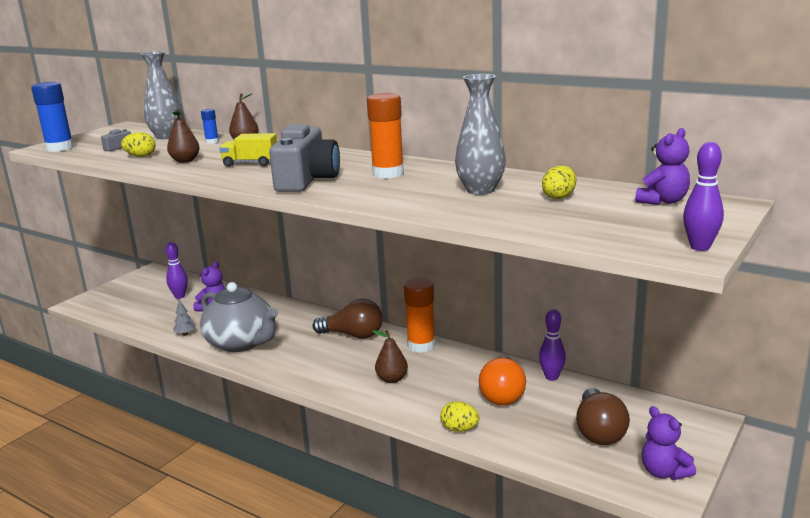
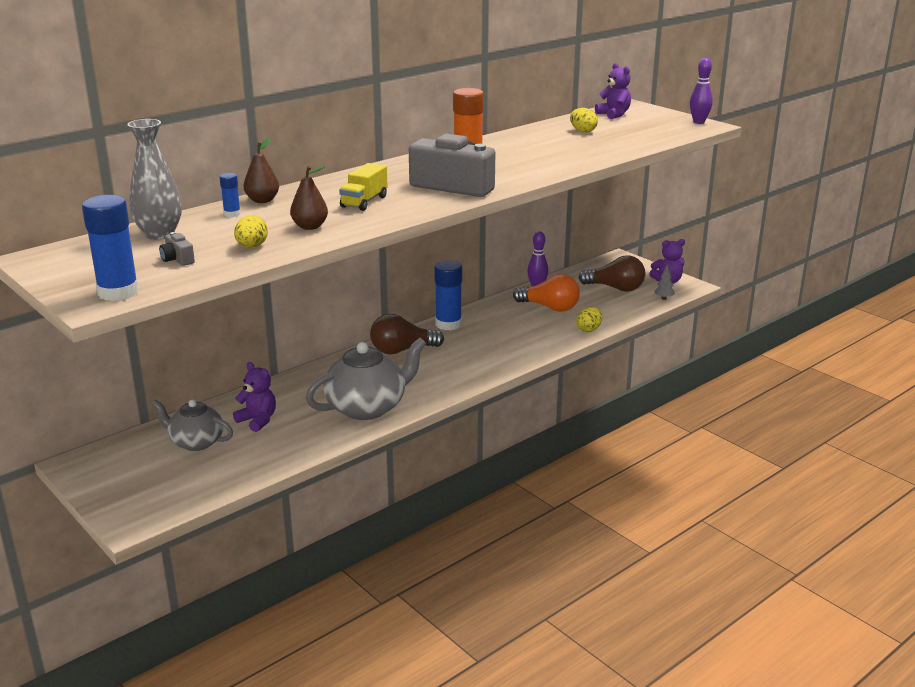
camera: 75 degrees left, 5 degrees up
purple bowling pin [165,242,188,299] -> grey teapot [151,399,233,451]
grey tree [173,299,195,336] -> grey tree moved to [654,265,675,300]
brown light bulb [312,299,383,339] -> brown light bulb turned 135 degrees counterclockwise [370,314,444,354]
brown pear [372,330,408,383] -> none
orange glue stick [404,278,435,353] -> blue glue stick [435,261,462,330]
grey vase [455,74,506,195] -> none

